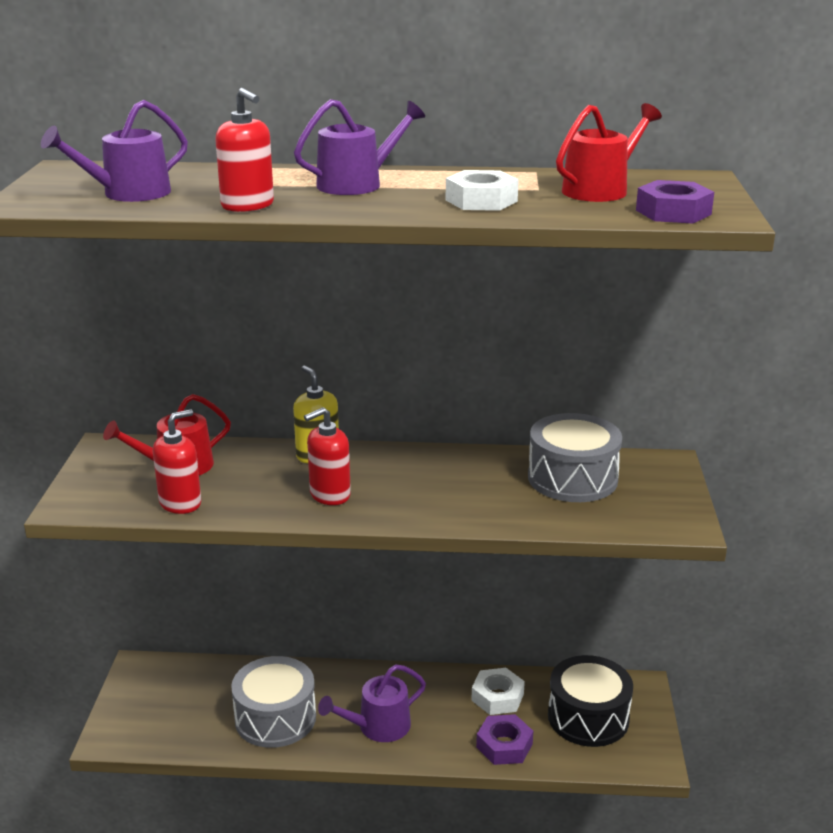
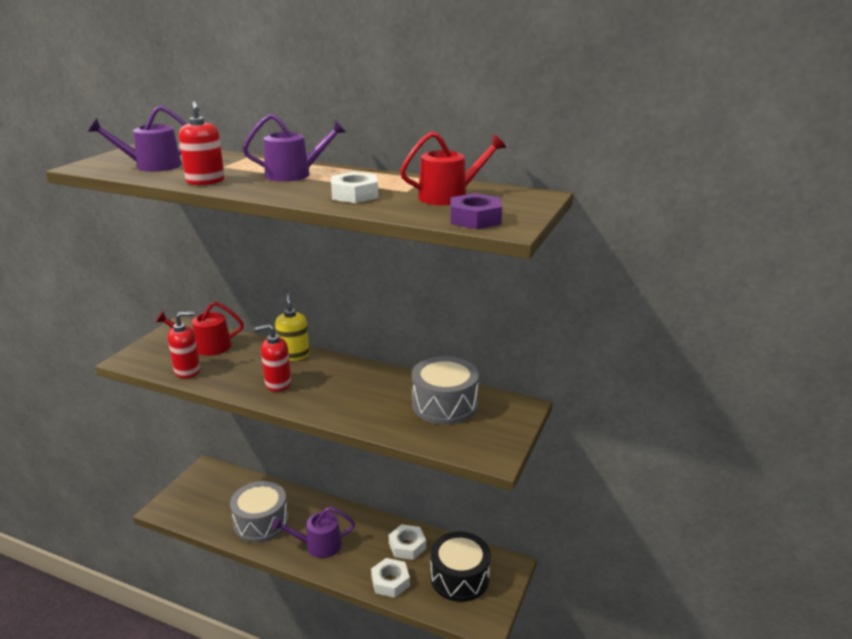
camera: 20 degrees right, 0 degrees up
purple nut [476,714,533,765] -> white nut [371,558,410,598]

